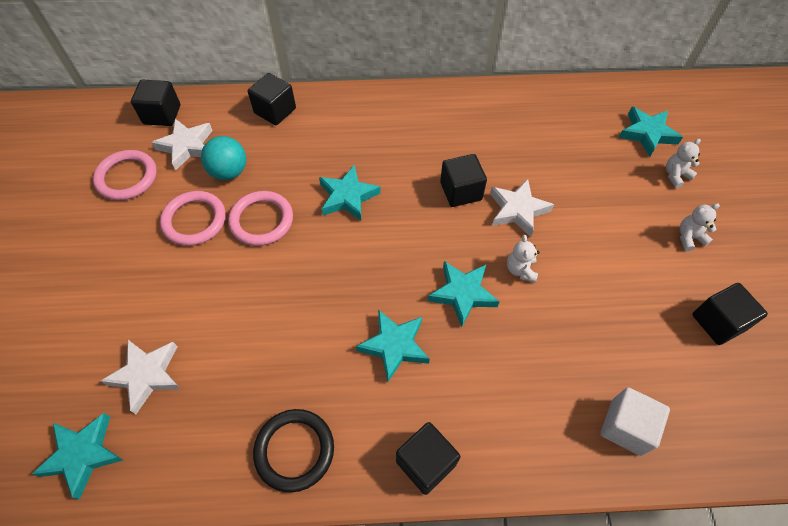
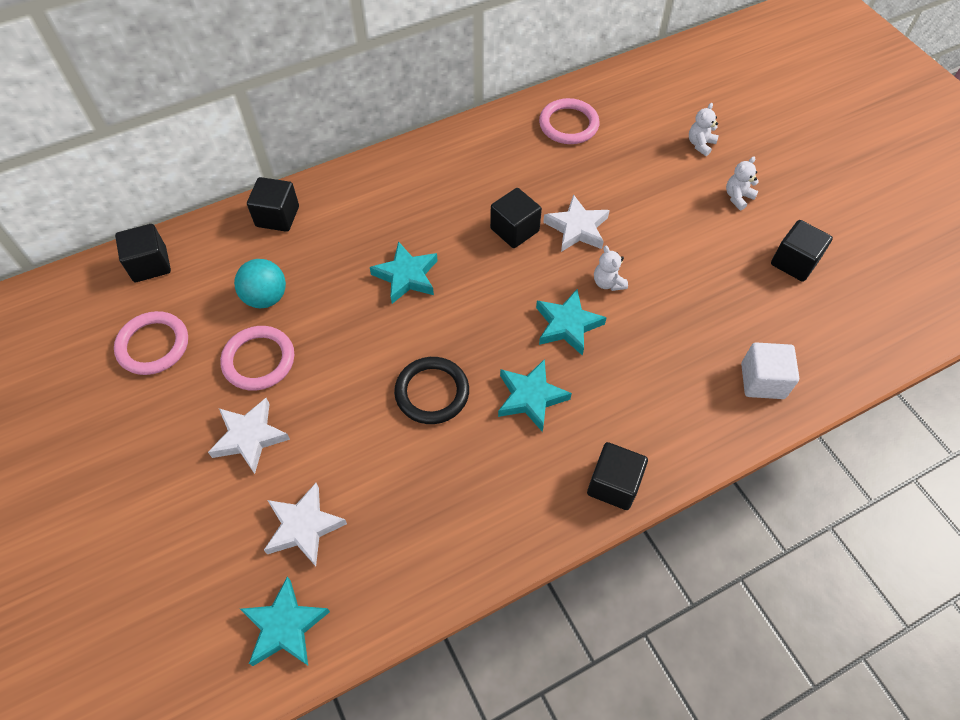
camera: 25 degrees left, 0 degrees up
white star [151,119,213,170] -> white star moved to [208,398,290,474]
pink ring [228,191,293,246] -> pink ring moved to [539,98,600,144]
black ring [253,409,334,493] -> black ring moved to [394,357,469,424]
turquoise star [619,107,683,157] -> none

